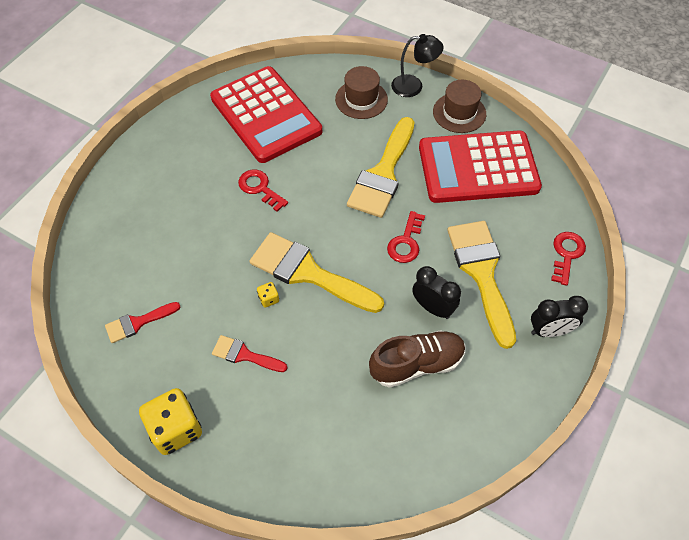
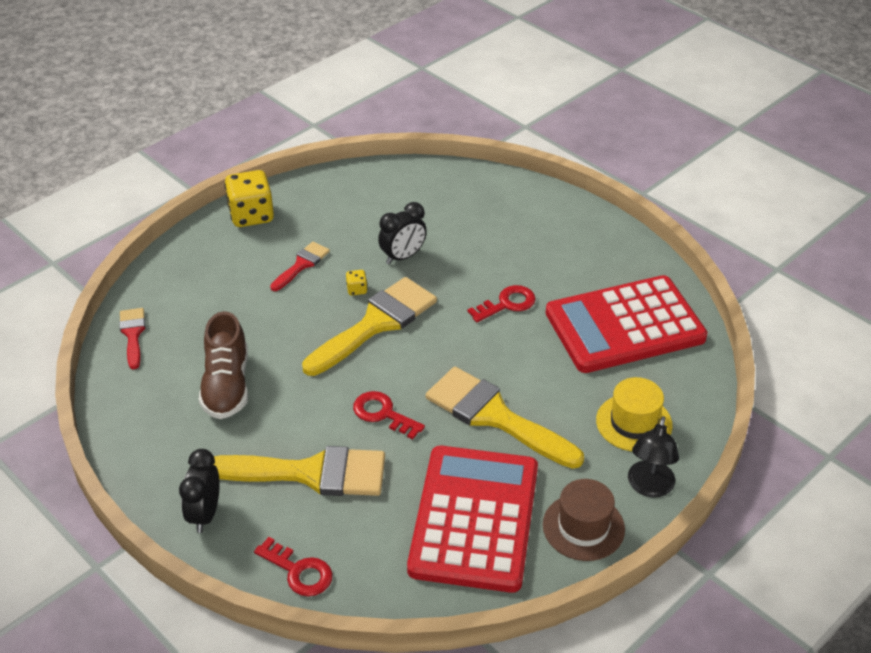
camera: 105 degrees right, 15 degrees down
red brush [105,302,181,343] -> red brush moved to [119,308,146,369]
brown hat [335,66,388,119] -> yellow hat [596,377,673,452]
black clock [412,266,461,319] -> black clock moved to [378,202,427,264]

